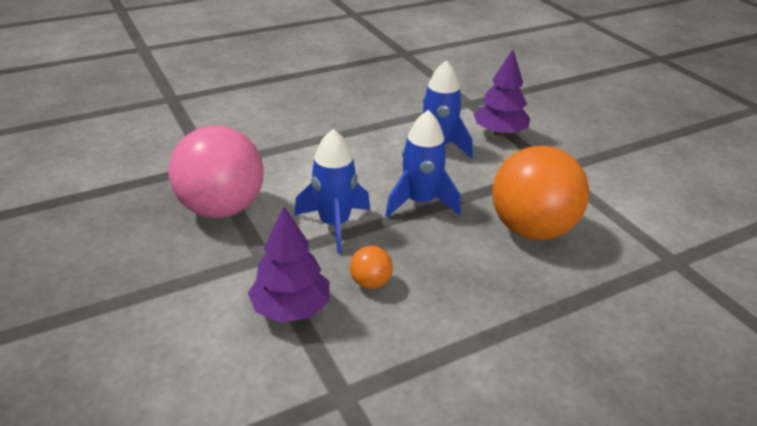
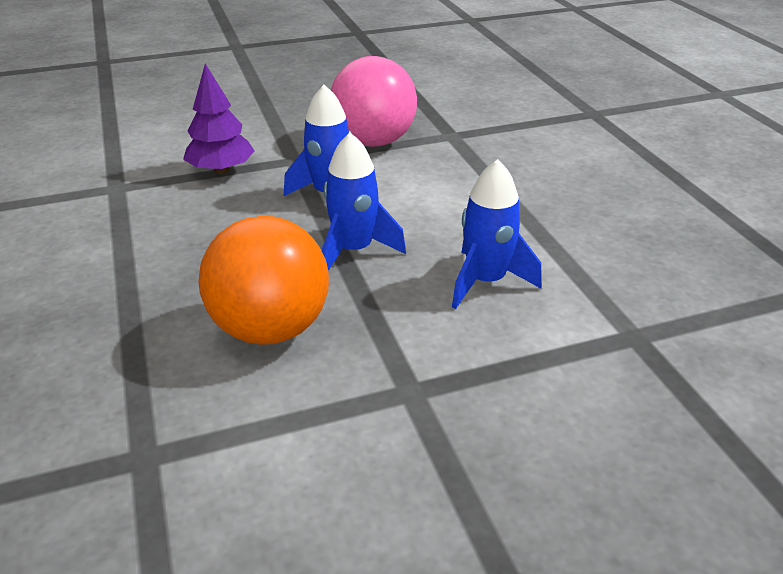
camera: 100 degrees right, 0 degrees up
orange ball [350,246,393,289] -> none
purple tree [473,50,530,136] -> none

